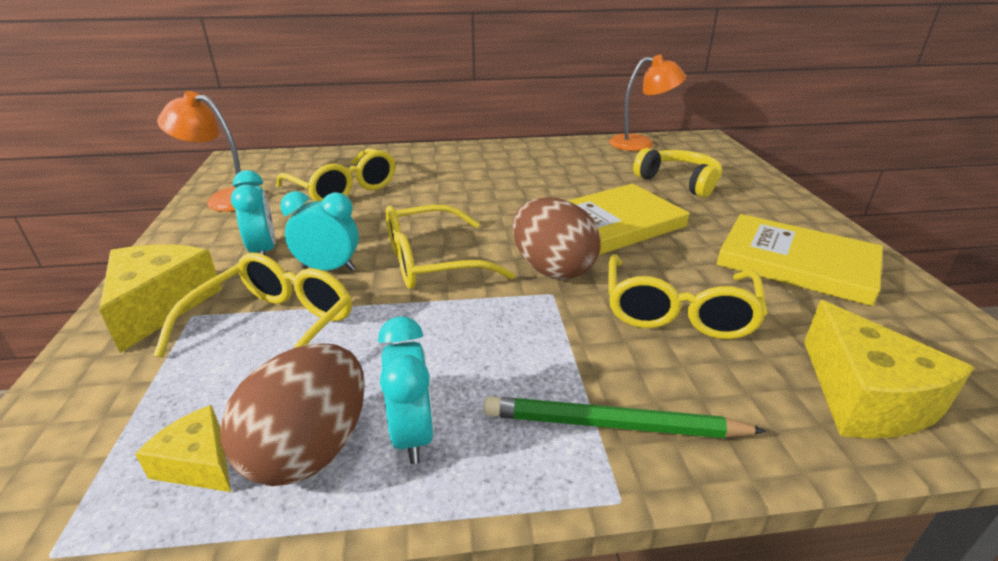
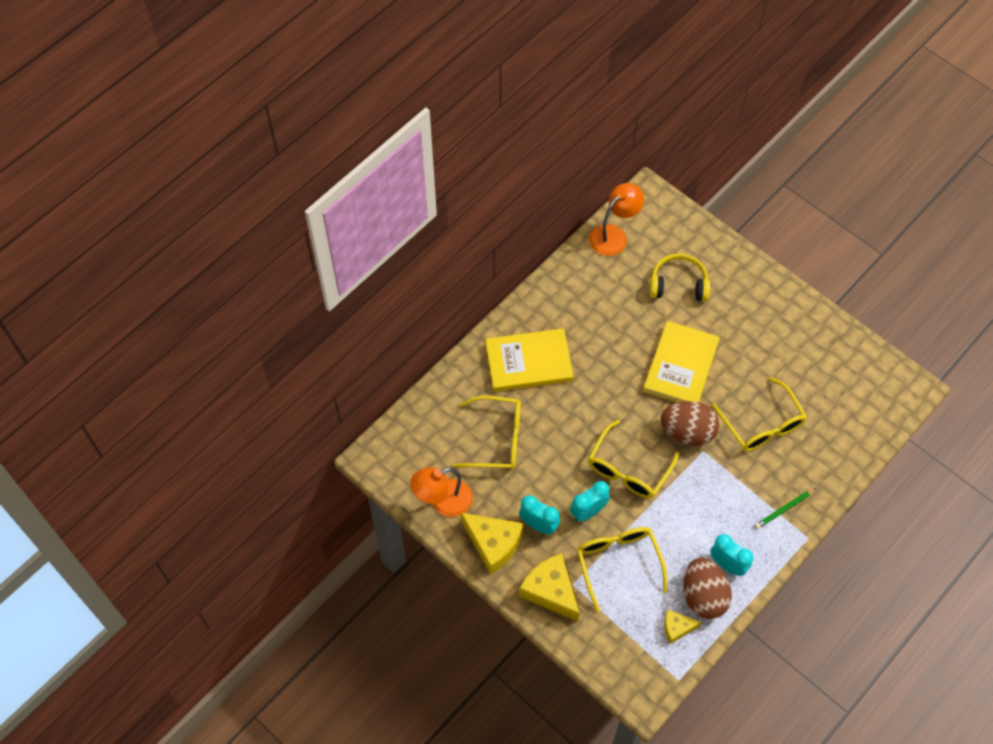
camera: 40 degrees left, 30 degrees up
green pencil [483,396,766,438] -> green pencil [755,488,816,529], size x0.66
yellow book [717,214,883,306] -> yellow book moved to [485,328,573,392]
yellow cheese [804,300,974,439] -> yellow cheese moved to [461,513,523,575]

